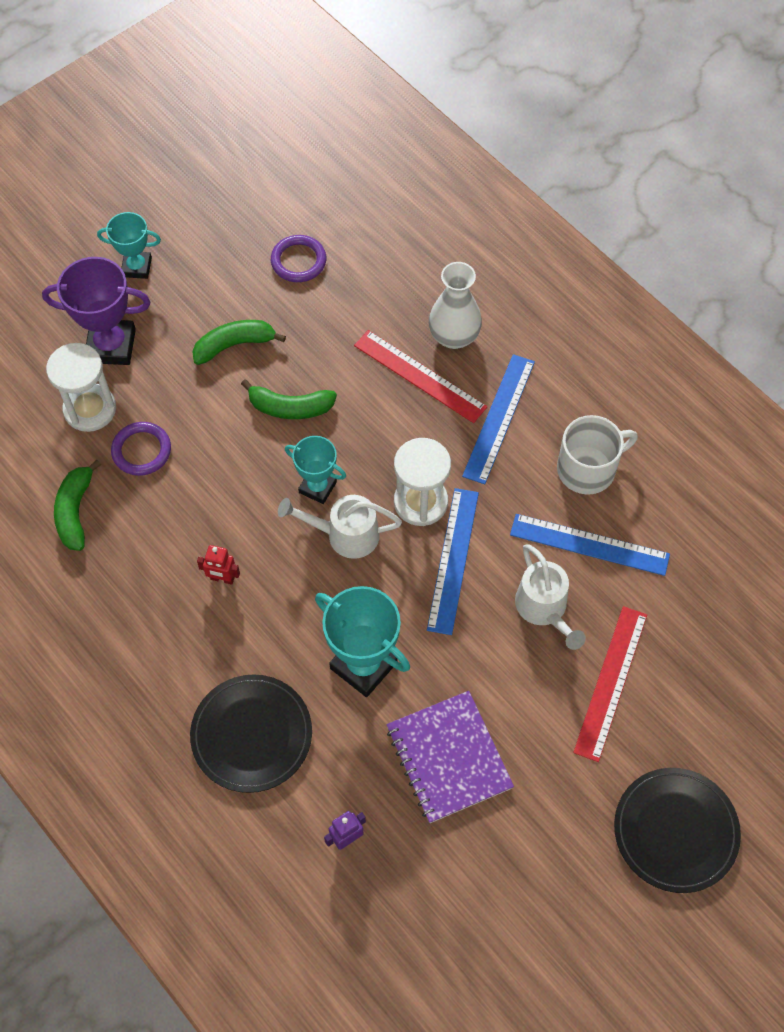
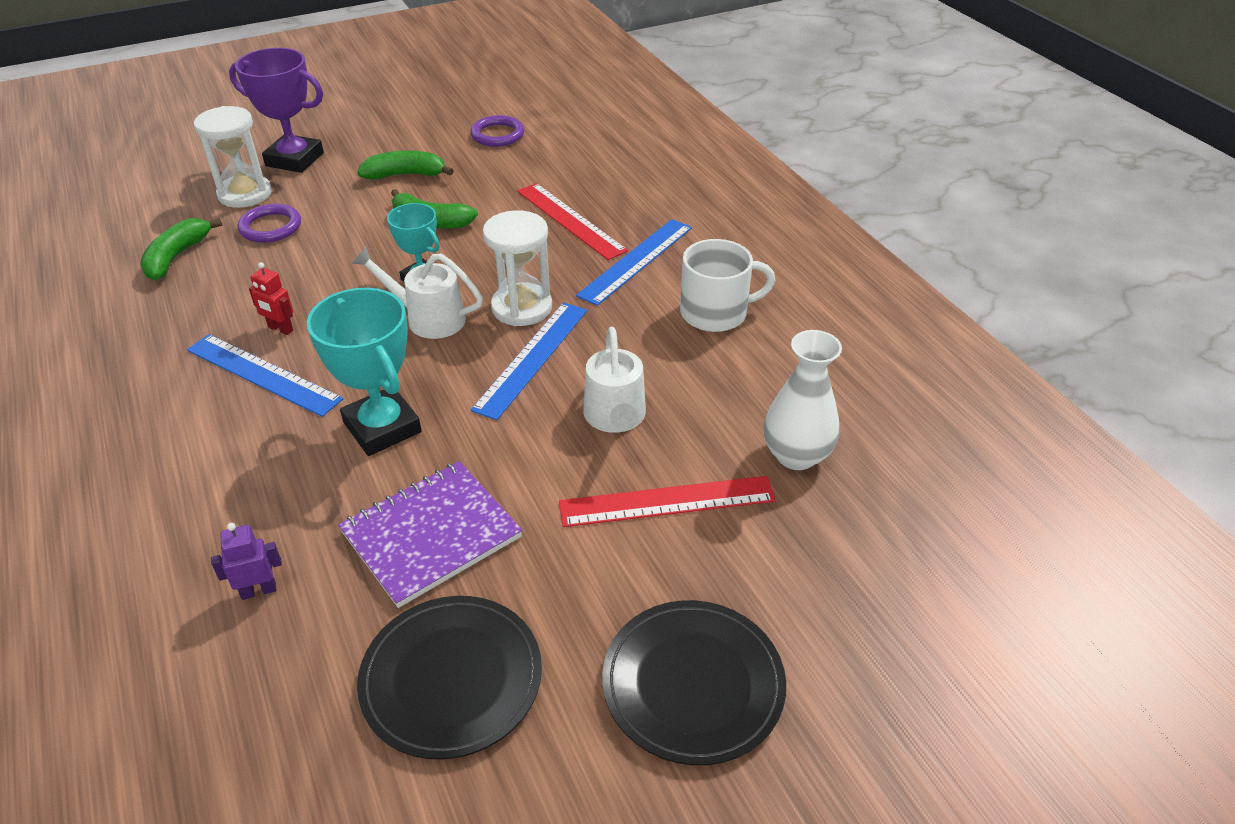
camera: 15 degrees right, 20 degrees down
turquoise trophy [97,212,161,279] -> none
black plate [190,674,312,793] -> black plate moved to [357,596,542,759]
purple notebook [386,691,514,823] -> purple notebook turned 60 degrees clockwise [338,461,522,608]
white vase [429,262,482,349] -> white vase moved to [764,330,842,470]
blue ruler [510,514,670,576] -> blue ruler moved to [187,334,343,417]
red ruler [573,606,647,762] -> red ruler turned 45 degrees clockwise [559,476,776,527]

